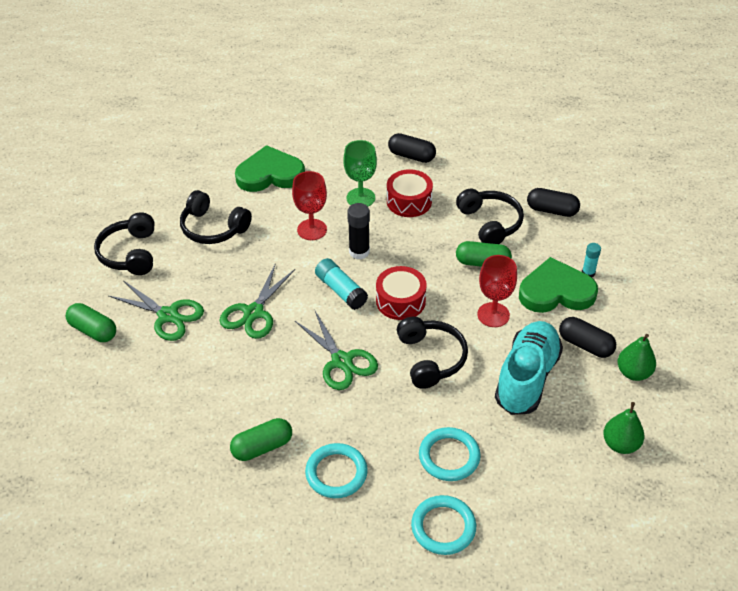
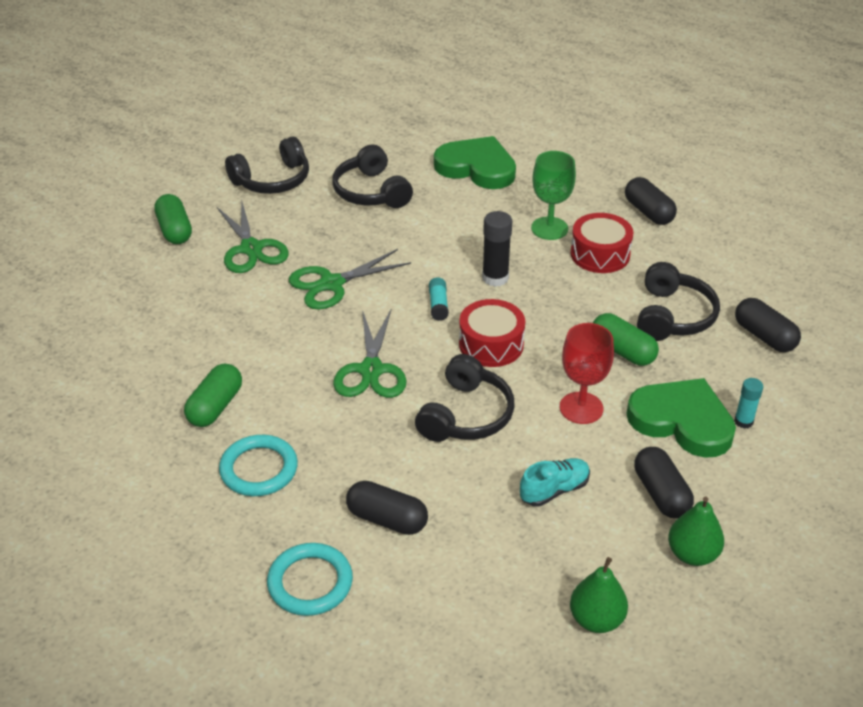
camera: 35 degrees right, 5 degrees down
black headphones [94,212,154,275] -> black headphones turned 150 degrees counterclockwise [225,136,309,194]
green capsule [230,418,292,461] -> green capsule turned 75 degrees counterclockwise [184,364,242,427]
red goblet [292,171,327,240] -> none
turquoise glue stick [315,258,368,310] -> turquoise glue stick [429,277,449,321], size x0.63
turquoise ring [419,427,481,481] -> black capsule [346,481,428,535]
turquoise shoe [495,321,563,415] -> turquoise shoe [520,458,590,507], size x0.50

